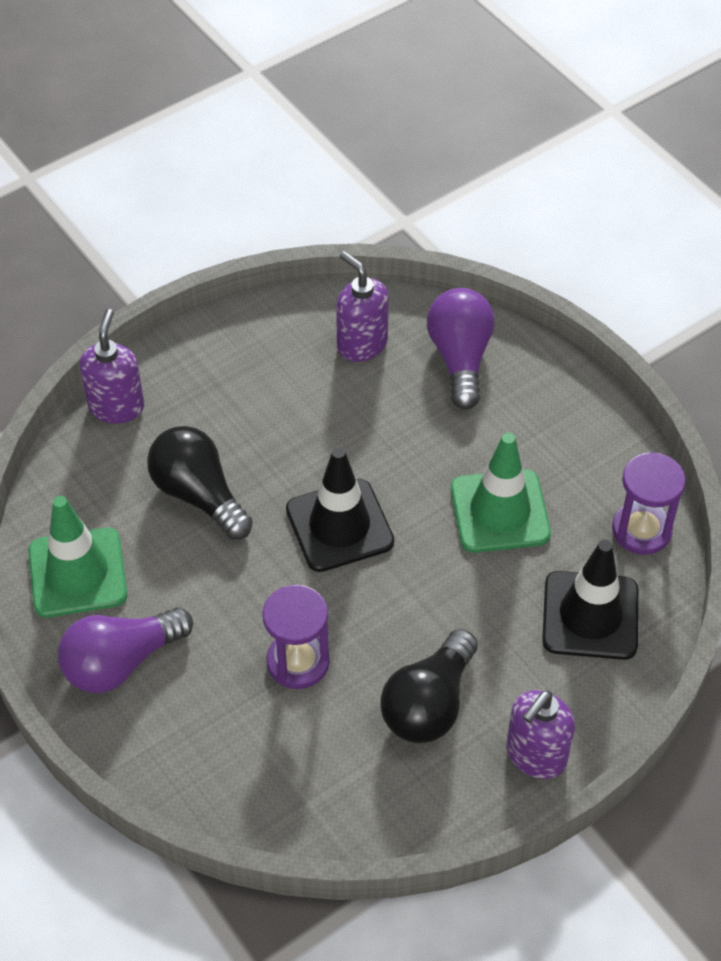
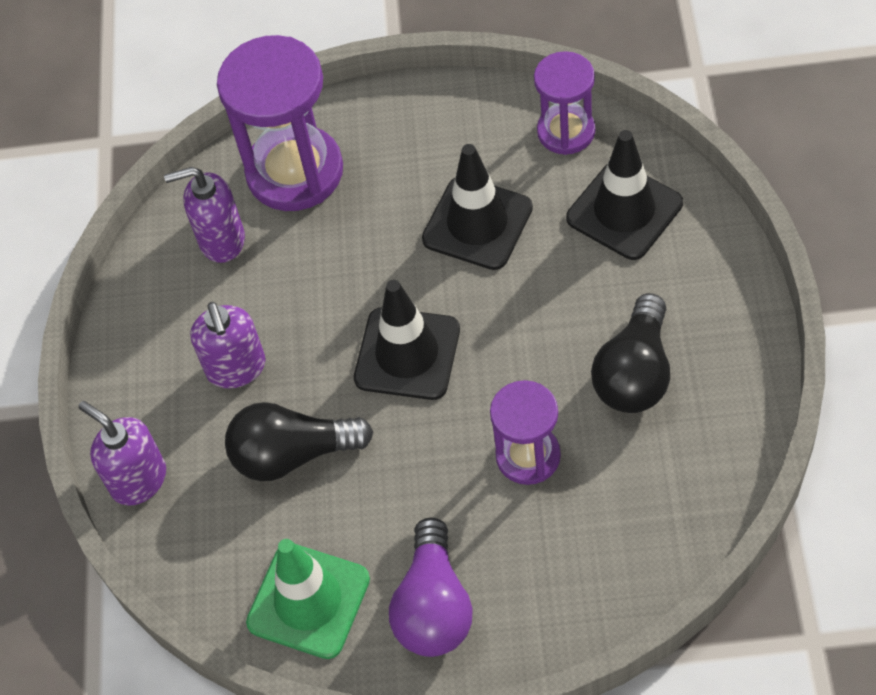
camera: 50 degrees left, 5 degrees up
black light bulb [380,629,478,743] -> black light bulb turned 45 degrees clockwise [591,293,670,413]
purple light bulb [427,288,495,409] -> purple hourglass [217,35,343,211]
green traffic cone [451,433,551,553] -> black traffic cone [422,144,533,270]
purple soap dispenser [506,690,575,779] -> purple soap dispenser moved to [190,302,266,388]

